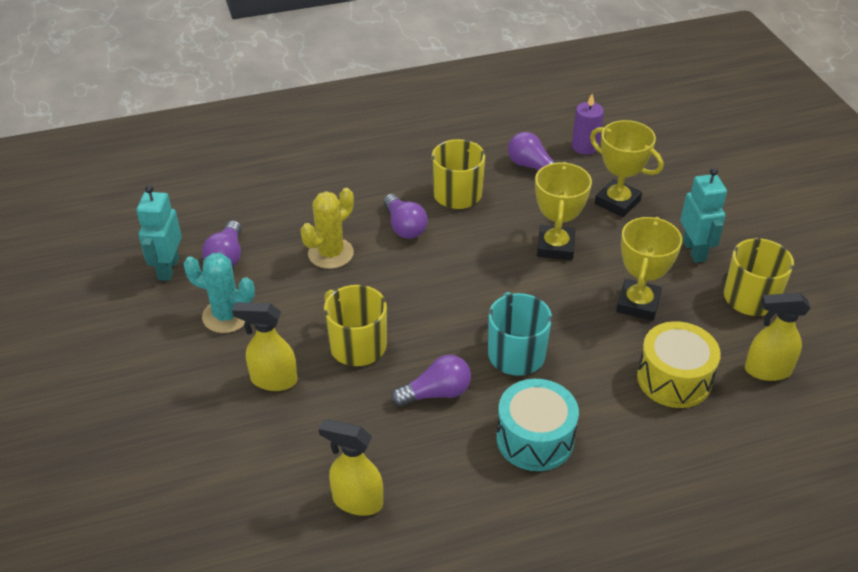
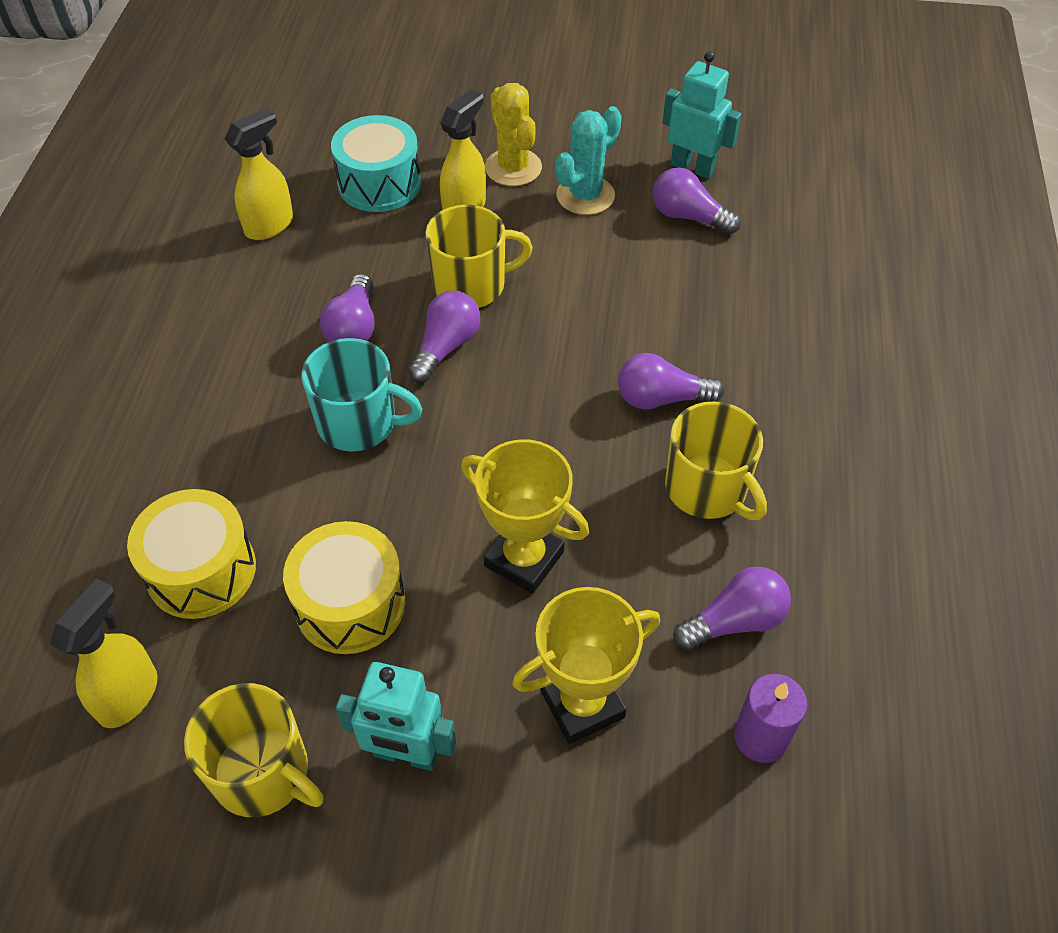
camera: 115 degrees right, 10 degrees up
yellow cactus [300,188,354,269] -> yellow cactus moved to [485,83,542,186]
turquoise drum [496,379,579,471] -> turquoise drum moved to [331,115,421,212]
yellow trophy [616,217,682,321] -> yellow drum [283,521,406,654]
none -> purple light bulb [408,291,480,383]

